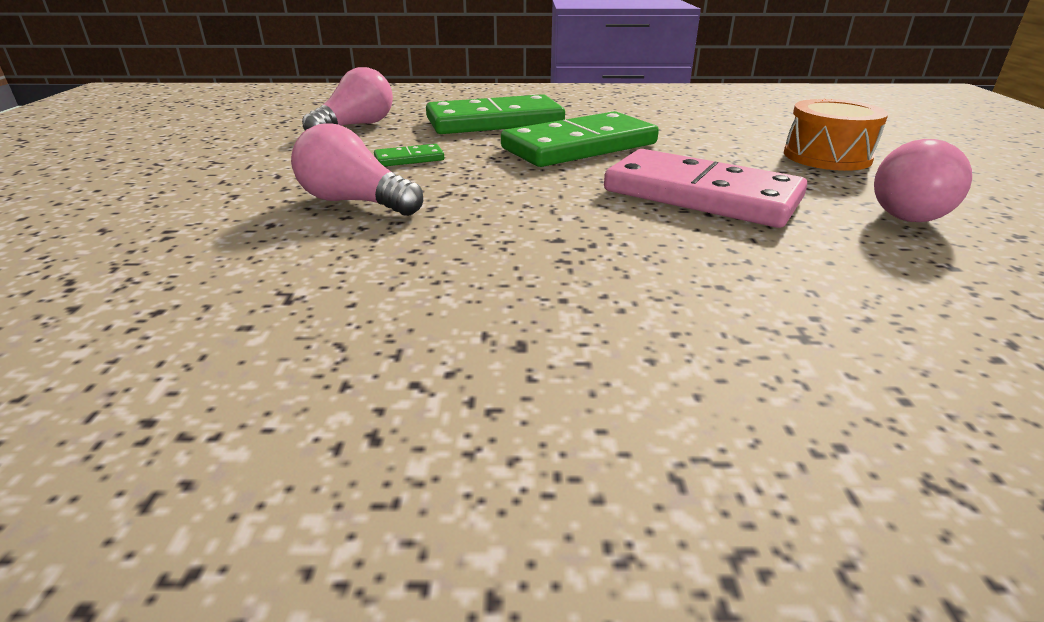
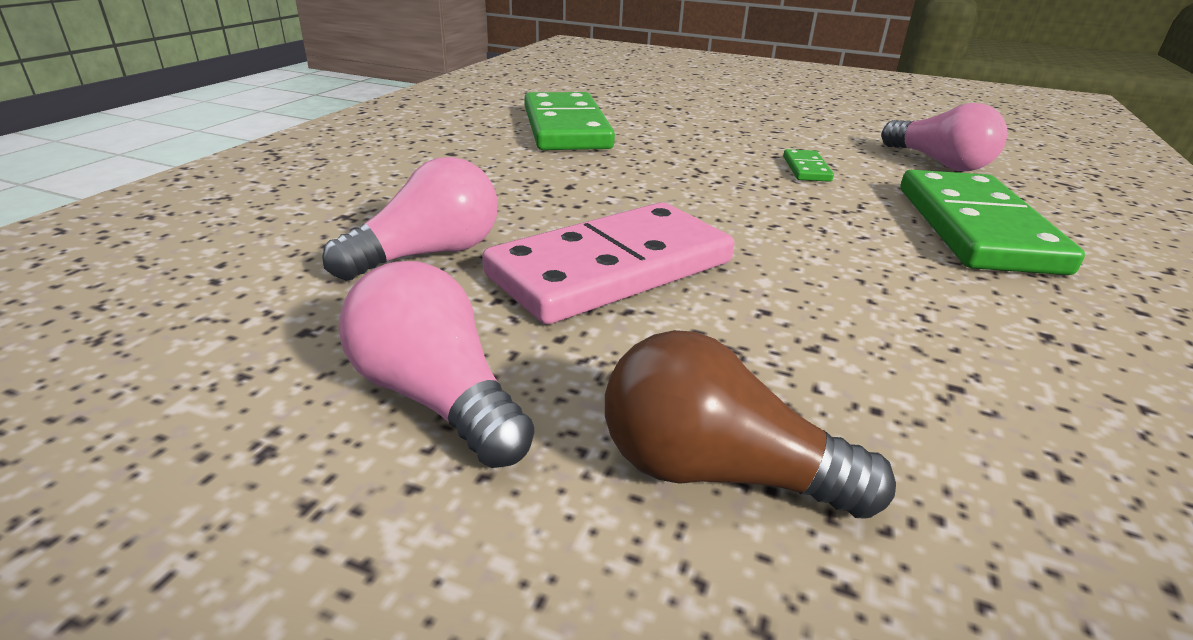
camera: 110 degrees right, 0 degrees up
pink light bulb [291,123,423,216] -> pink light bulb moved to [322,157,498,281]
green domino [501,111,659,167] -> green domino moved to [524,92,615,150]
orange drum [784,99,889,171] -> brown light bulb [605,330,896,519]

